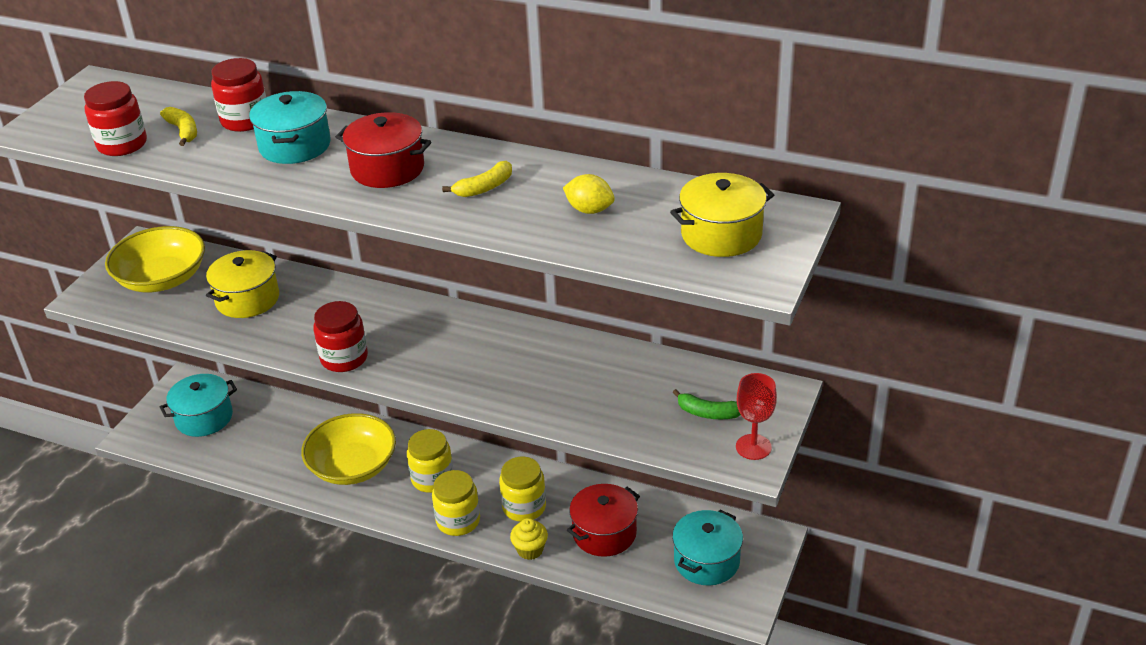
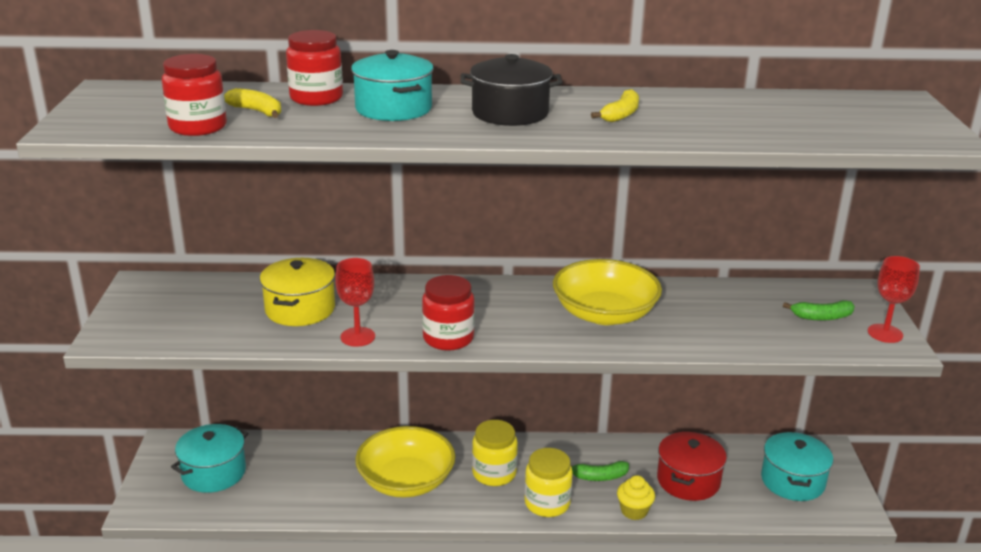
camera: 25 degrees left, 10 degrees down
yellow bowl [105,226,205,292] -> yellow bowl moved to [553,259,662,325]
red pot [336,112,431,188] -> black pot [461,54,563,126]
yellow jar [499,457,546,522] -> green banana [571,461,629,481]
yellow lemon [563,174,615,214] -> none
yellow pot [670,173,774,257] -> none
none -> red goblet [335,258,375,347]

